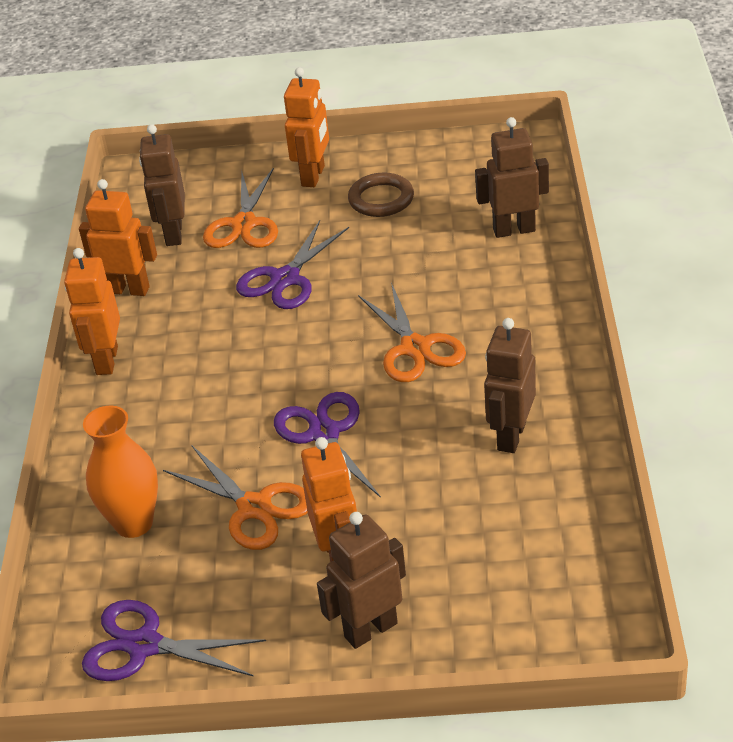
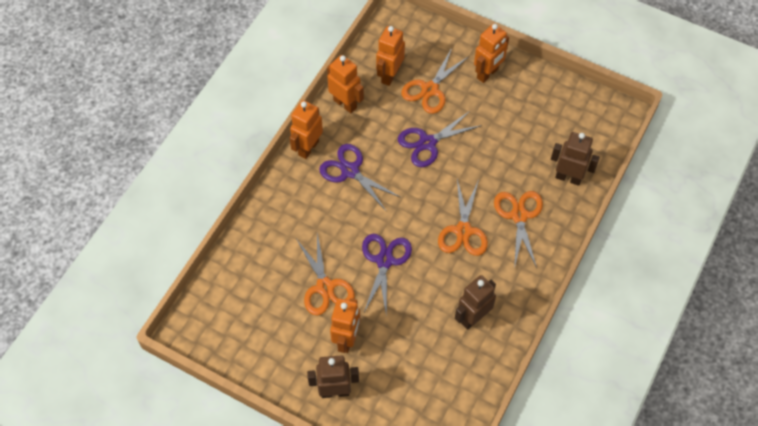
camera: 25 degrees right, 20 degrees up
purple scissors [82,600,266,681] -> purple scissors moved to [319,144,400,211]
orange vase [83,406,158,538] -> none
brown robot [139,124,185,246] -> orange robot [376,26,405,86]
brown ring [348,172,414,217] -> none
none -> orange scissors [494,191,543,269]

